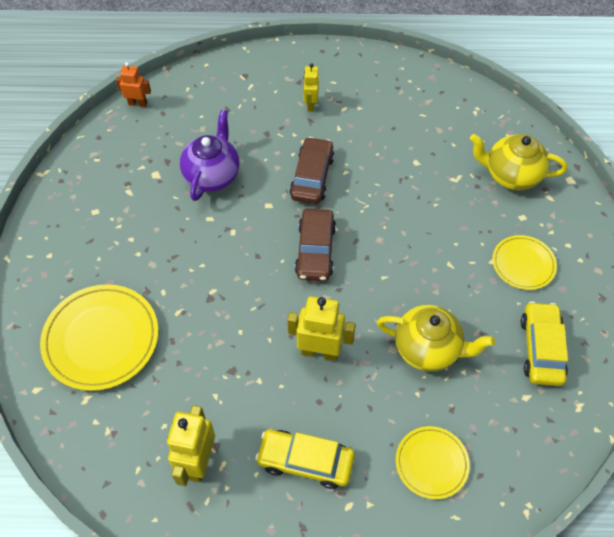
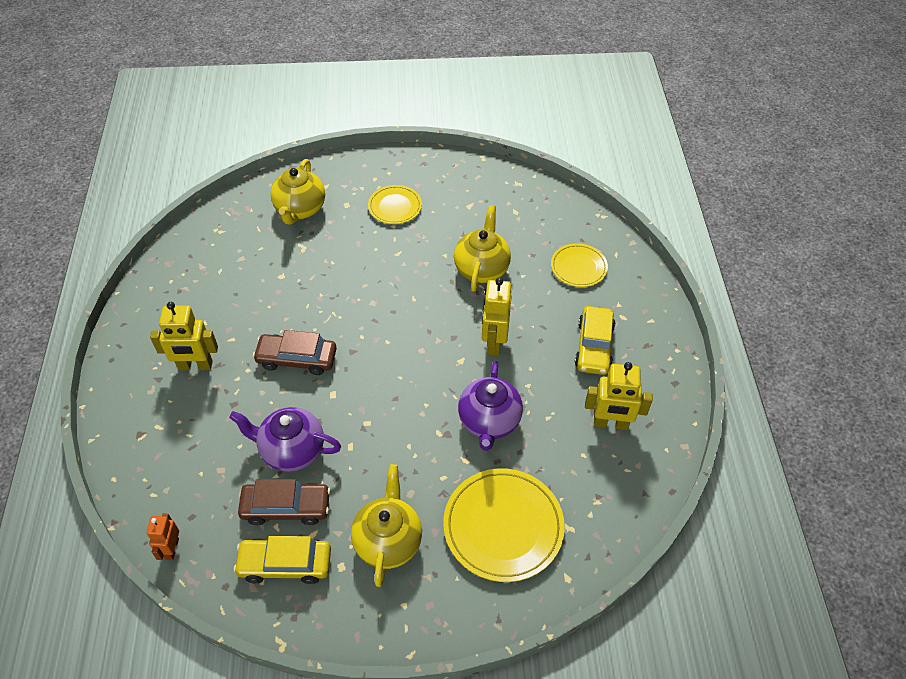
camera: 95 degrees left, 5 degrees down
brown car [295,209,336,281] -> brown car moved to [238,479,331,525]
yellow robot [303,63,319,112] -> yellow robot [150,302,218,370], size x1.64
yellow car [521,301,568,386] -> yellow car moved to [234,536,331,584]
none -> yellow teapot [351,464,422,587]
none -> purple teapot [458,361,523,451]

